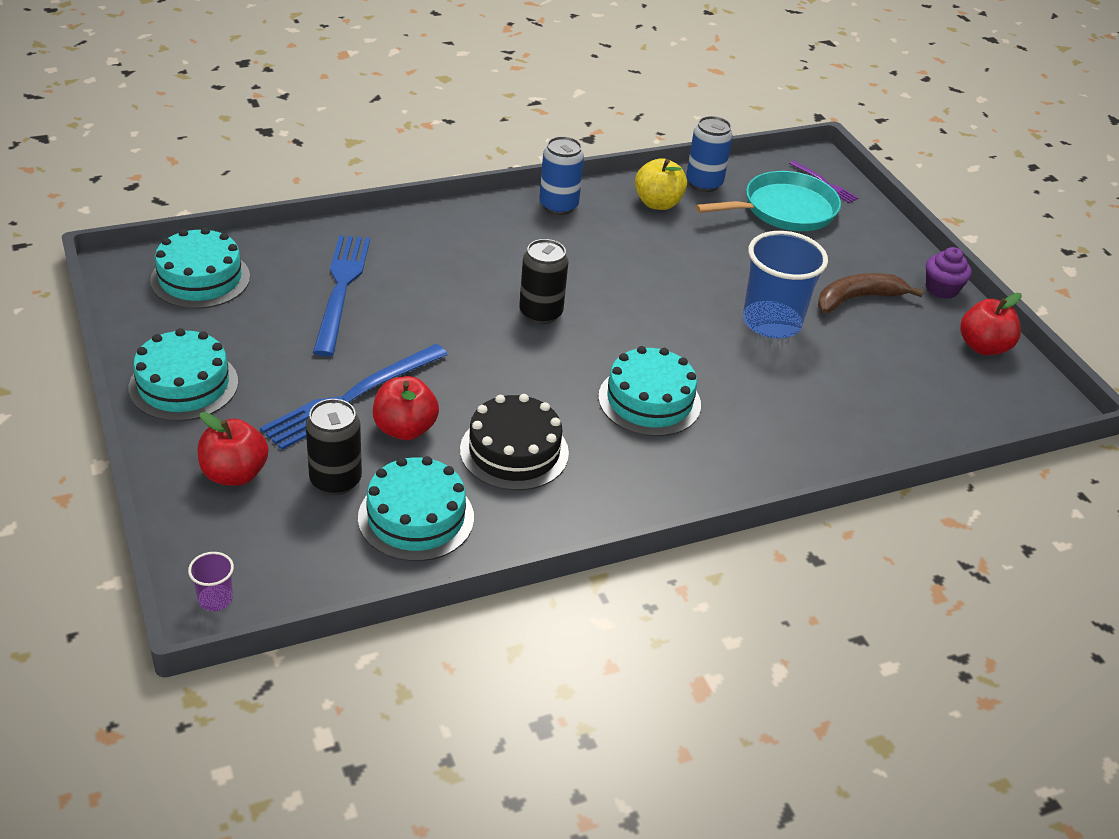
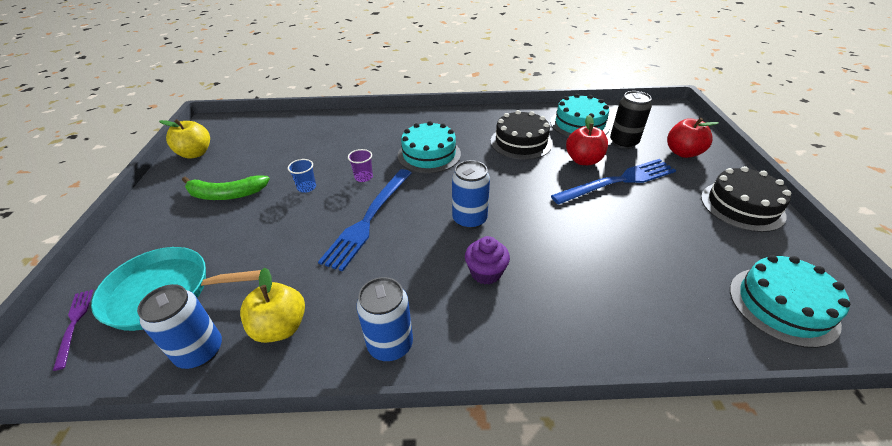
camera: 155 degrees left, 0 degrees up
turquoise cake [128,328,238,421] -> black cake [701,166,791,232]
purple cup [188,552,234,611] -> purple cup moved to [348,149,373,182]
blue fork [313,235,370,356] -> blue fork moved to [318,169,411,272]
black can [519,239,568,325] -> blue can [452,160,490,229]
blue cup [743,231,828,338] -> blue cup [288,159,316,193], size x0.43
brown banana [818,273,924,313] -> green banana [182,175,270,200]
purple cupcake [926,247,972,299] -> purple cupcake moved to [465,236,510,284]
red apple [960,293,1022,355] -> yellow apple [159,119,210,159]

